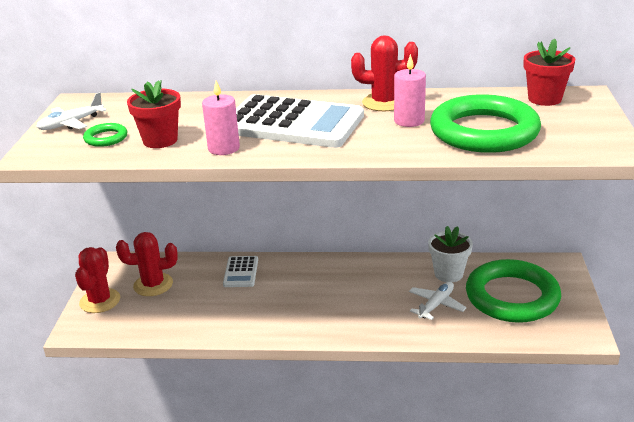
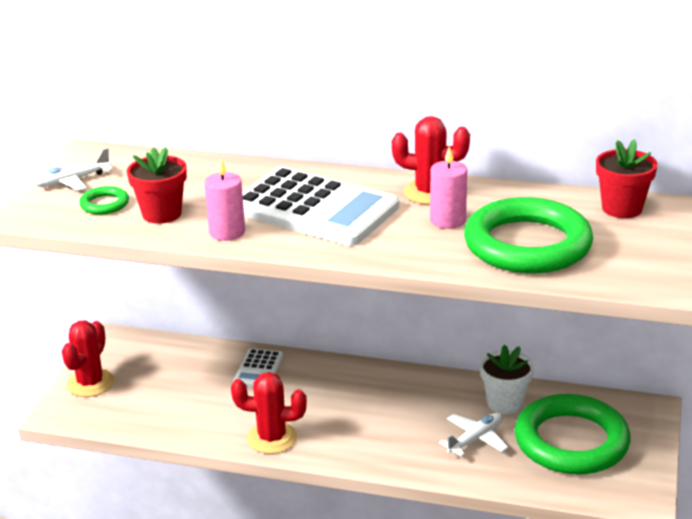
camera: 10 degrees right, 0 degrees up
red cactus [116,232,178,296] -> red cactus moved to [231,372,307,454]

